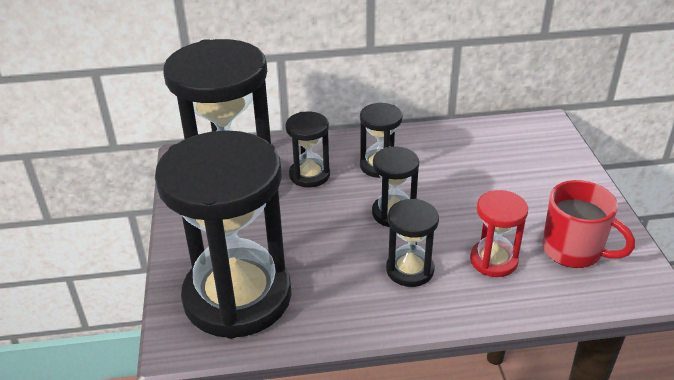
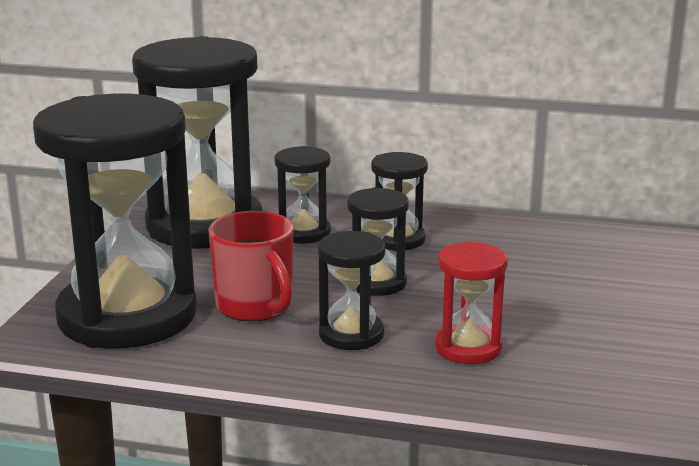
camera: 20 degrees right, 15 degrees down
red mug [542,180,635,268] -> red mug moved to [208,211,294,321]

